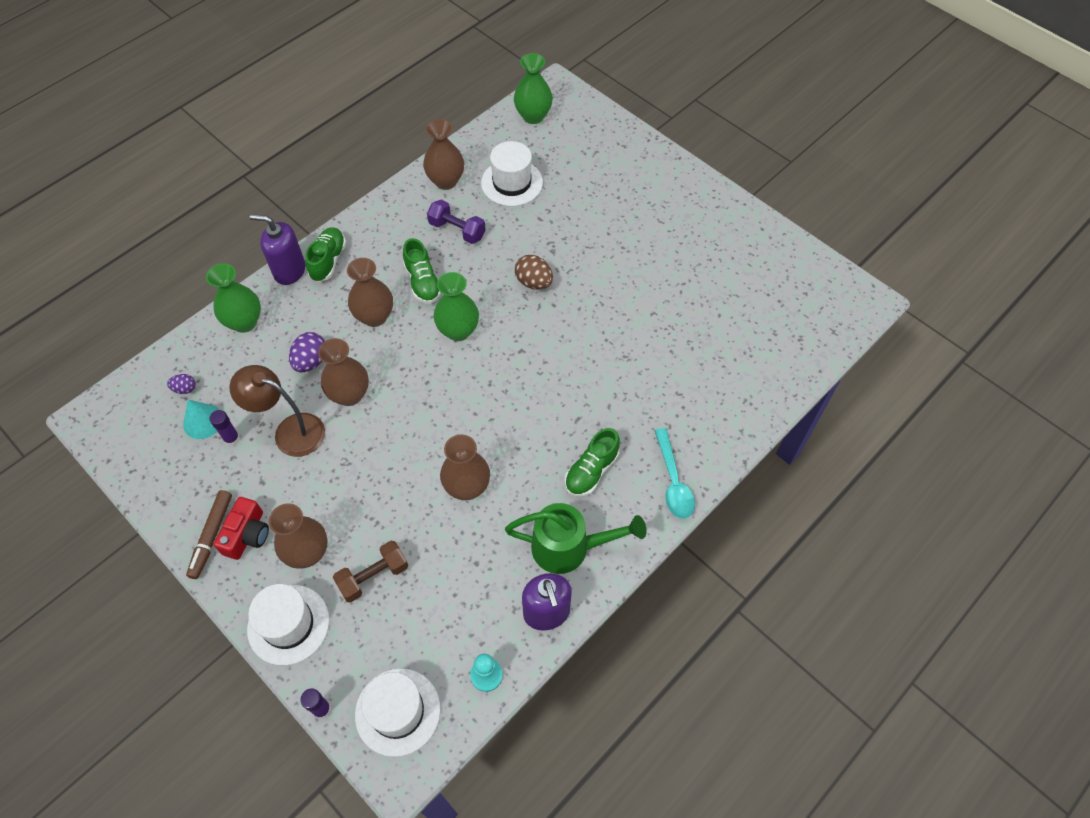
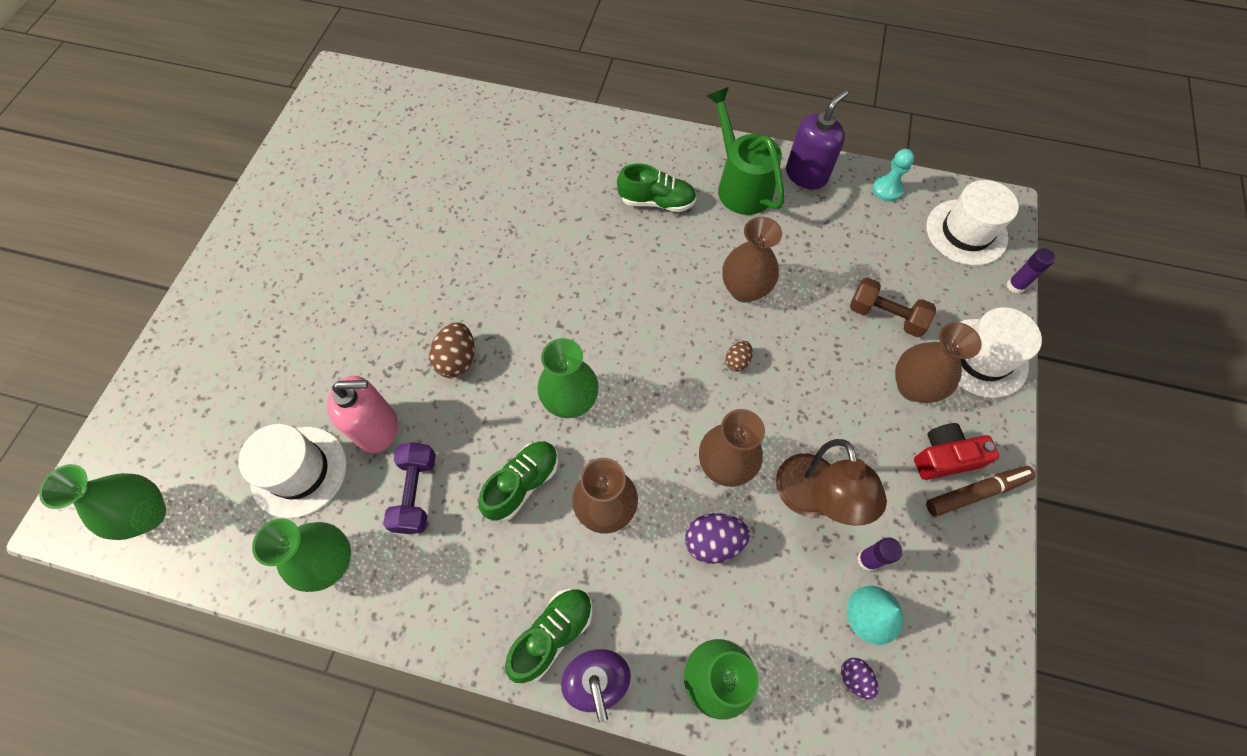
camera: 120 degrees left, 5 degrees up
green shoe [305,227,346,282] -> green shoe turned 150 degrees clockwise [505,589,592,683]
brown vase [423,119,464,190] -> green vase [252,518,351,592]
turquoise spoon [655,428,695,519] -> none
none -> pink soap dispenser [327,376,398,453]
none -> brown egg [725,341,753,372]

